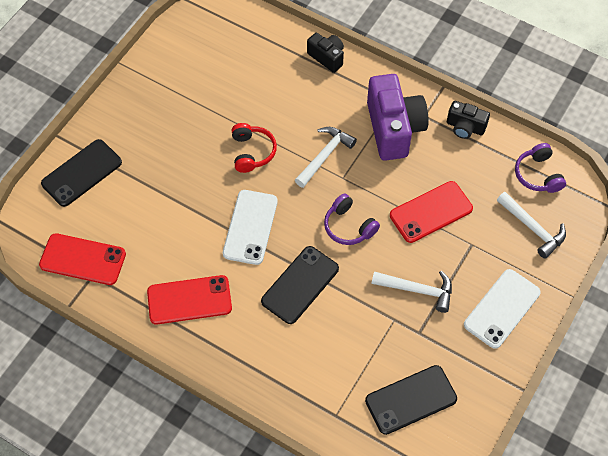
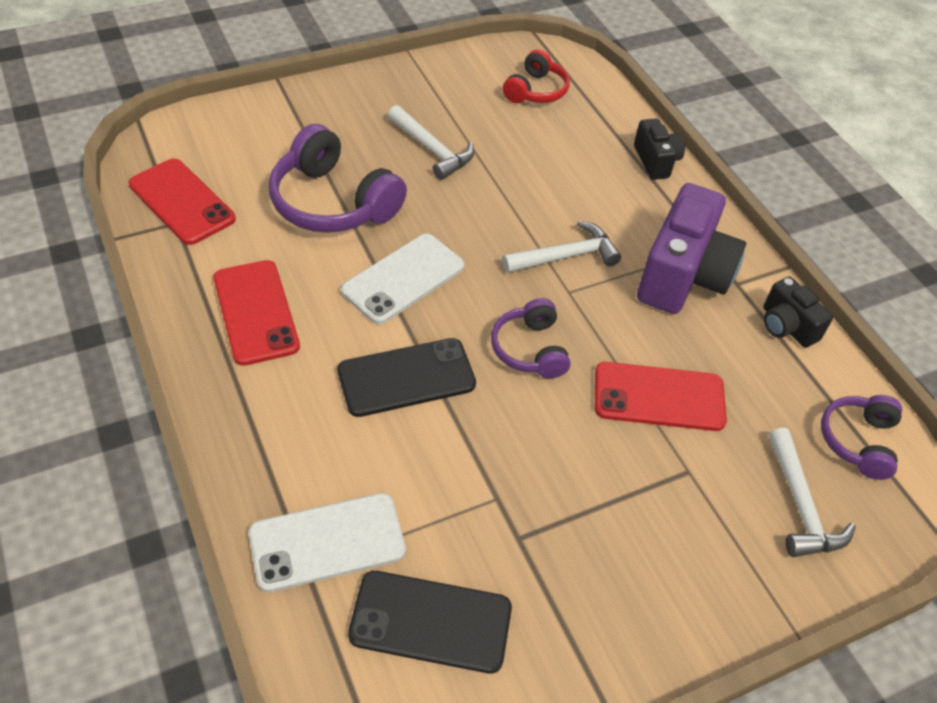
camera: 30 degrees right, 10 degrees down
black phone [41,139,122,207] -> none
red phone [147,275,232,324] -> red phone turned 45 degrees clockwise [214,260,300,366]
red headphones [232,123,277,173] -> red headphones moved to [503,49,570,103]
white hammer [372,271,452,313] -> white hammer moved to [388,105,474,180]
white phone [464,269,541,349] -> white phone moved to [249,493,406,592]
none -> purple headphones [269,124,407,233]

